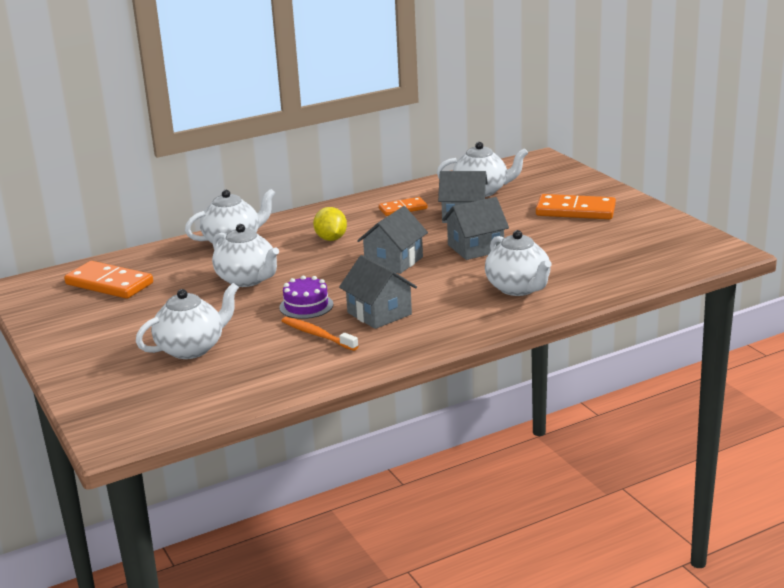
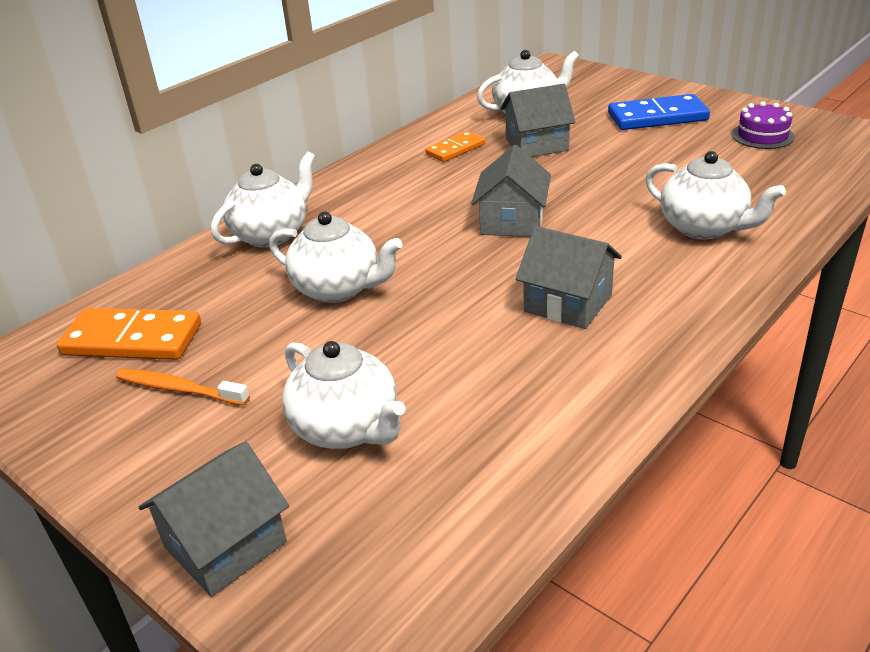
camera: 20 degrees left, 10 degrees up
white teapot [136,283,239,359] -> white teapot turned 105 degrees clockwise [282,341,405,449]
purple cake [279,276,333,319] -> purple cake moved to [732,101,795,149]
orange toothbrush [282,317,359,351] -> orange toothbrush moved to [116,369,250,406]
yellow lemon [313,207,347,241] -> none
grey house [442,197,509,260] -> grey house moved to [139,441,289,597]
orange domino [536,194,616,219] -> blue domino [608,94,710,130]

